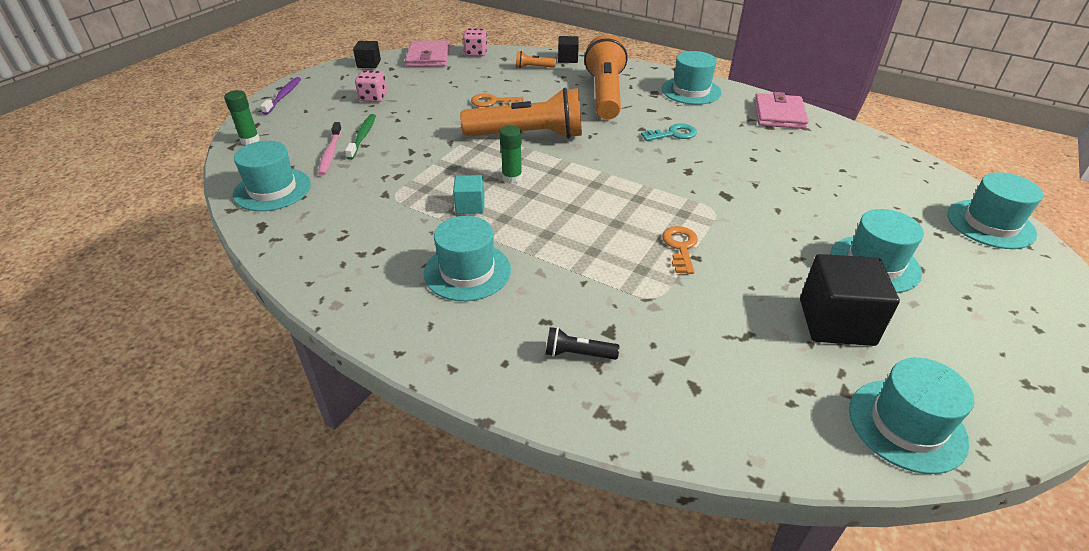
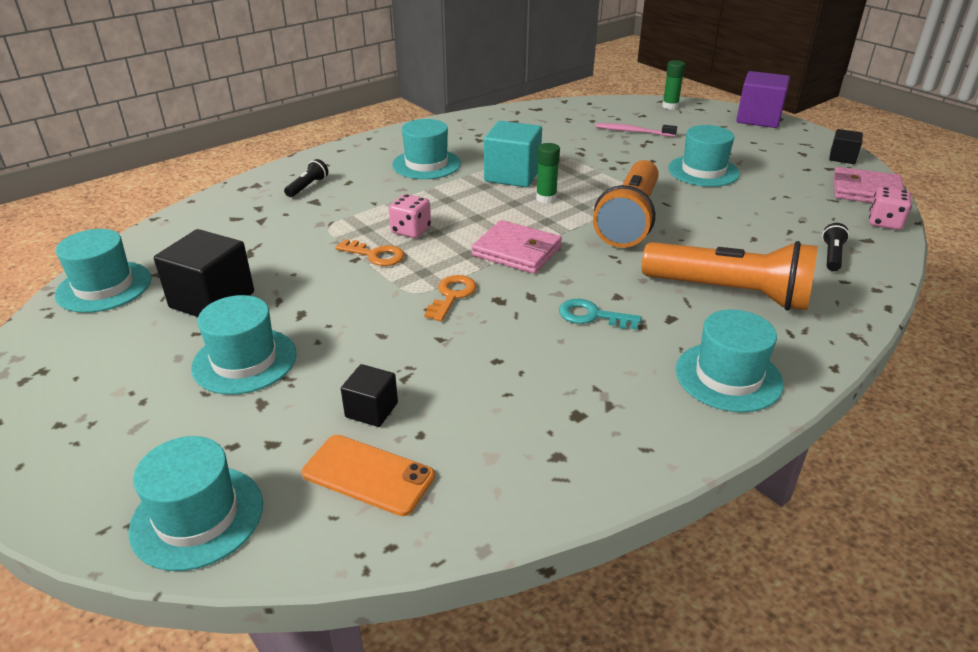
camera: 110 degrees right, 5 degrees down
turquoise hat [233,141,311,211] -> turquoise hat moved to [668,125,740,187]
purple toothbrush [260,77,301,115] -> purple cube [736,71,790,128]
green toothbrush [345,114,376,160] -> none
pink dice [355,70,387,102] -> pink dice moved to [389,194,431,238]
turquoise cube [453,175,485,214] -> turquoise cube [484,121,542,187], size x1.82
orange key [471,93,524,107] -> orange key moved to [424,275,477,321]
orange flashlight [516,51,556,68] -> black flashlight [822,223,849,271]
black cube [558,36,579,63] -> black cube moved to [341,364,398,427]
turquoise key [641,123,697,141] -> turquoise key turned 105 degrees clockwise [559,299,641,330]
pink wallet [754,92,809,129] -> pink wallet moved to [472,220,562,274]
none -> orange phone [302,435,435,516]

